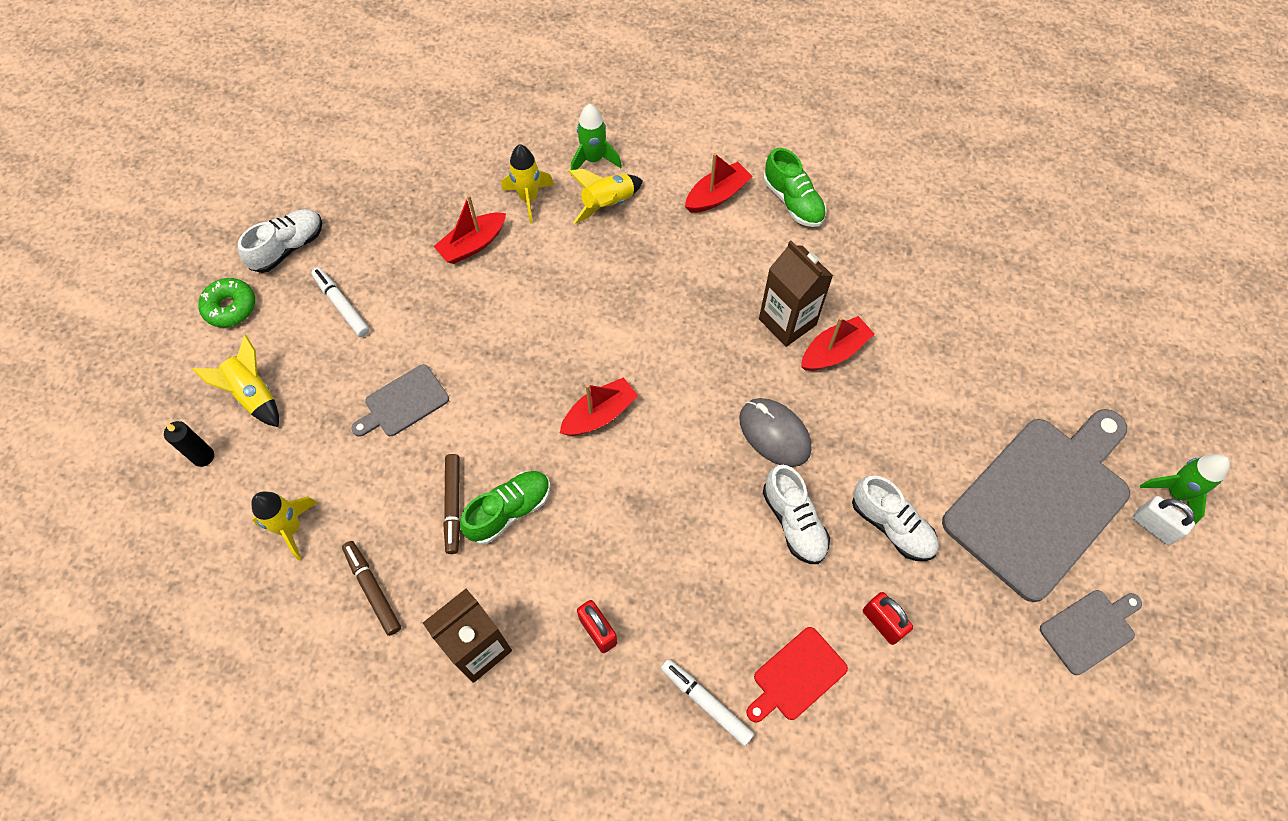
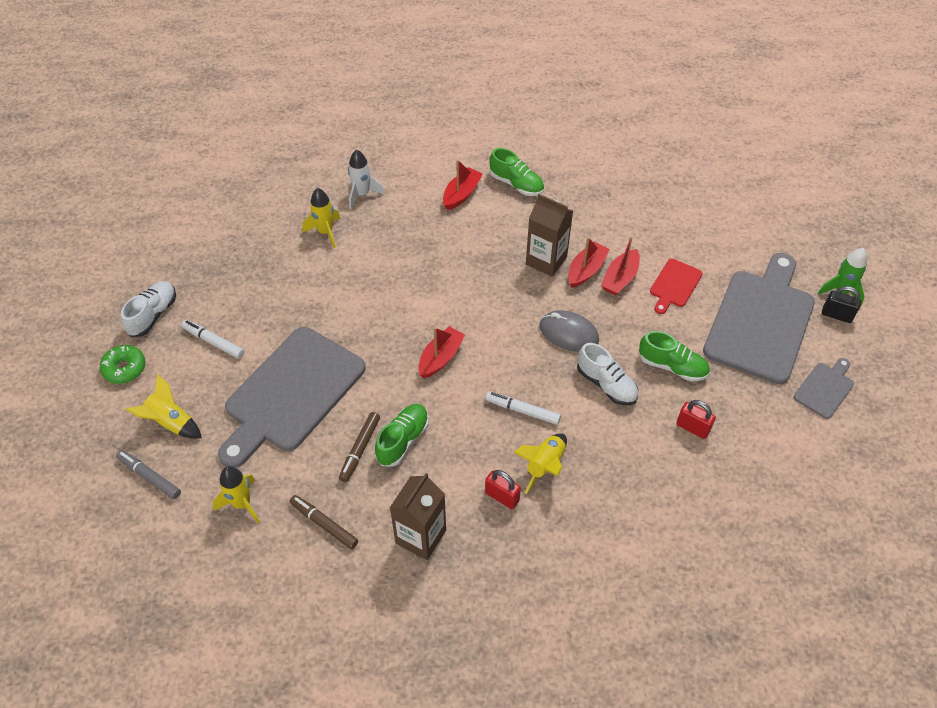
camera: 20 degrees left, 10 degrees down
black candle [164,421,214,467] -> grey marker [116,450,181,499]
grey cutting board [351,364,449,437] -> grey cutting board [218,327,366,468], size x2.21
red boat [434,195,506,264] -> red boat moved to [601,236,640,296]
brown marker [443,454,460,554] -> brown marker turned 45 degrees clockwise [339,412,380,482]
yellow rocket [568,169,643,224] -> yellow rocket moved to [513,433,567,494]
green rocket [570,104,622,176] -> white rocket [348,149,385,209]
white marker [661,659,754,746] -> white marker moved to [485,391,561,425]
red cutting board [746,627,848,723] -> red cutting board moved to [650,259,703,314]
white shoe [852,475,939,561] -> green shoe [639,331,710,381]
white padlock [1132,496,1195,545] -> black padlock [822,286,861,323]

